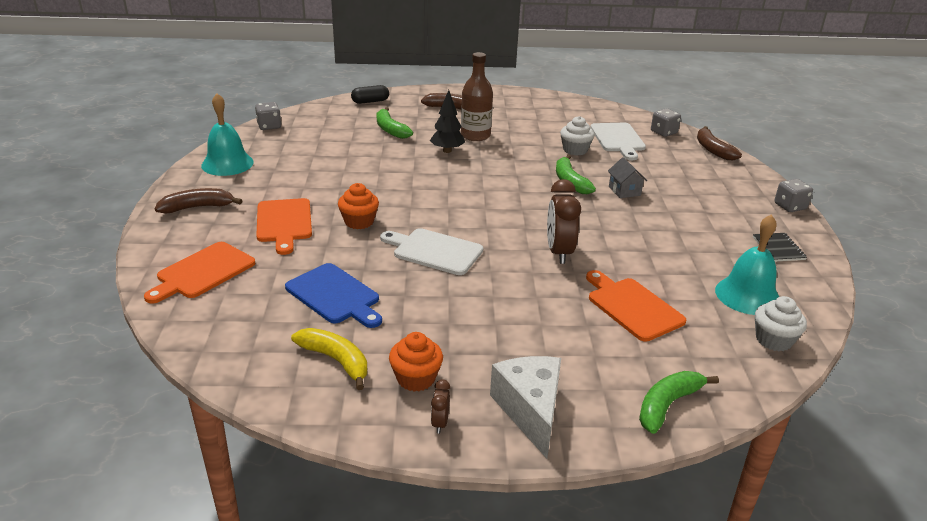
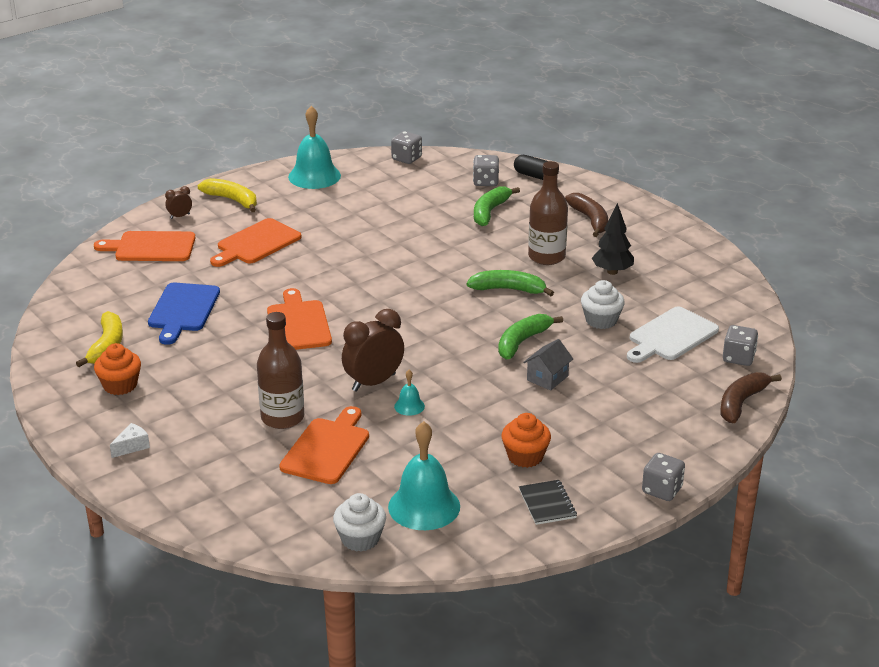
camera: 55 degrees right, 0 degrees up
brown banana [155,188,243,213] -> yellow banana [198,178,257,212]
orange cupcake [338,183,379,229] -> orange cupcake moved to [502,413,551,468]
white cutting board [380,228,483,275] -> orange cutting board [267,288,332,350]
black tree [430,90,465,153] -> black tree moved to [592,203,634,275]
brown clock [431,380,450,434] -> brown clock moved to [165,186,192,219]
white cheese [490,356,561,459] -> white cheese [110,423,150,458], size x0.45
green banana [639,371,719,434] -> green banana moved to [466,270,554,296]
black notebook [753,233,807,262] -> black notebook turned 60 degrees counterclockwise [519,480,577,525]
none -> brown bottle [257,312,304,429]
none -> turquoise bell [394,370,425,416]
none -> grey dice [473,155,499,186]

